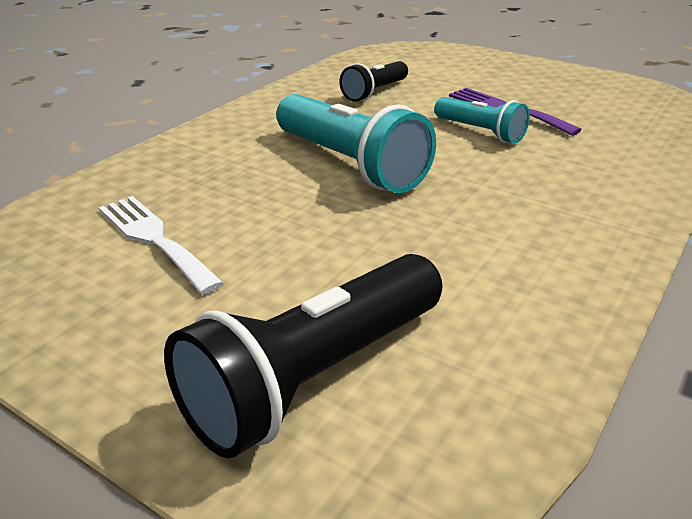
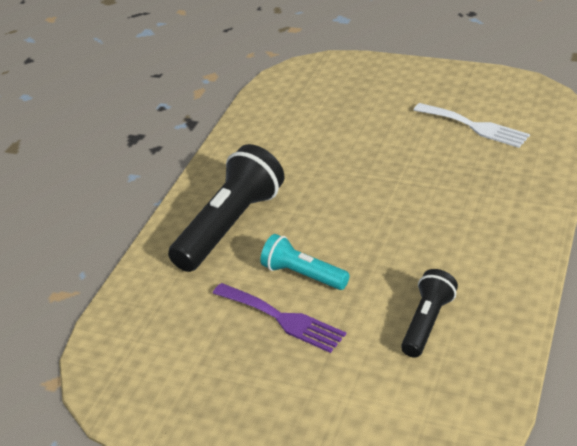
camera: 170 degrees right, 5 degrees up
black flashlight [164,254,442,459] -> black flashlight moved to [168,144,284,272]
turquoise flashlight [276,94,436,193] -> none

